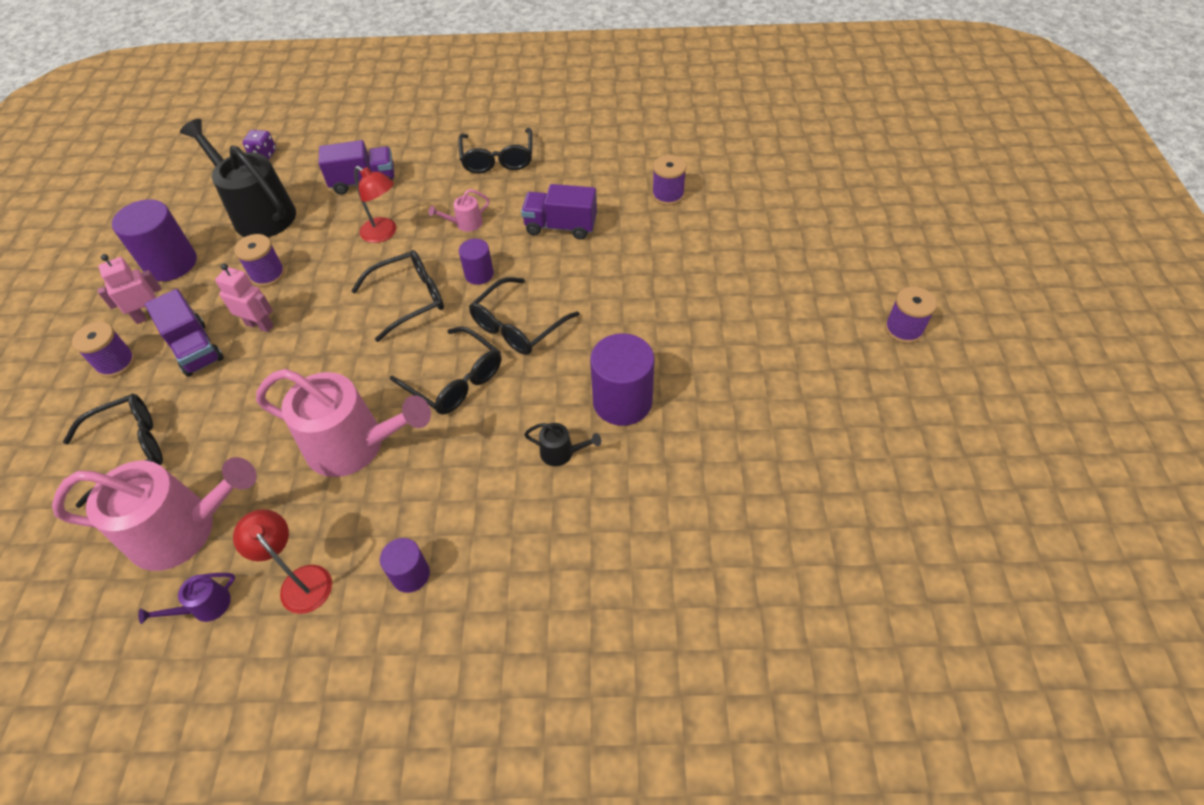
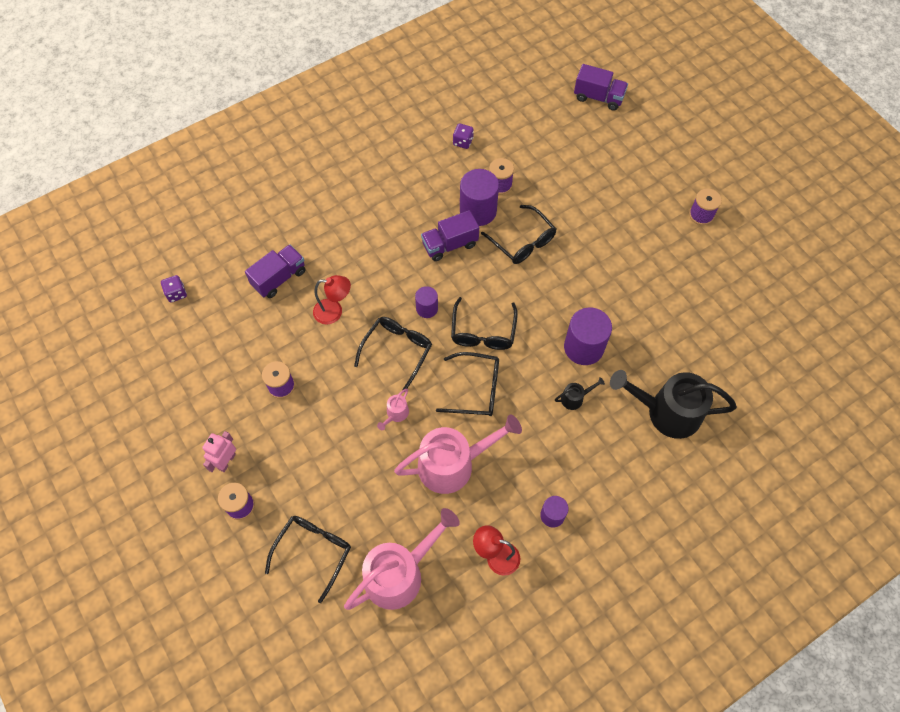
camera: 35 degrees left, 10 degrees up
purple cylinder [112,199,197,281] -> purple cylinder moved to [460,169,499,226]
purple watering can [138,573,235,624] -> none
purple truck [145,289,224,377] -> purple truck moved to [574,64,628,111]
black watering can [180,119,296,237] -> black watering can moved to [610,370,737,439]
pink robot [215,263,274,332] -> none
pink watering can [429,189,489,232] -> pink watering can moved to [377,389,409,430]
black glasses [458,128,533,174] -> black glasses moved to [481,205,556,264]
none -> purple dice [453,123,474,149]

